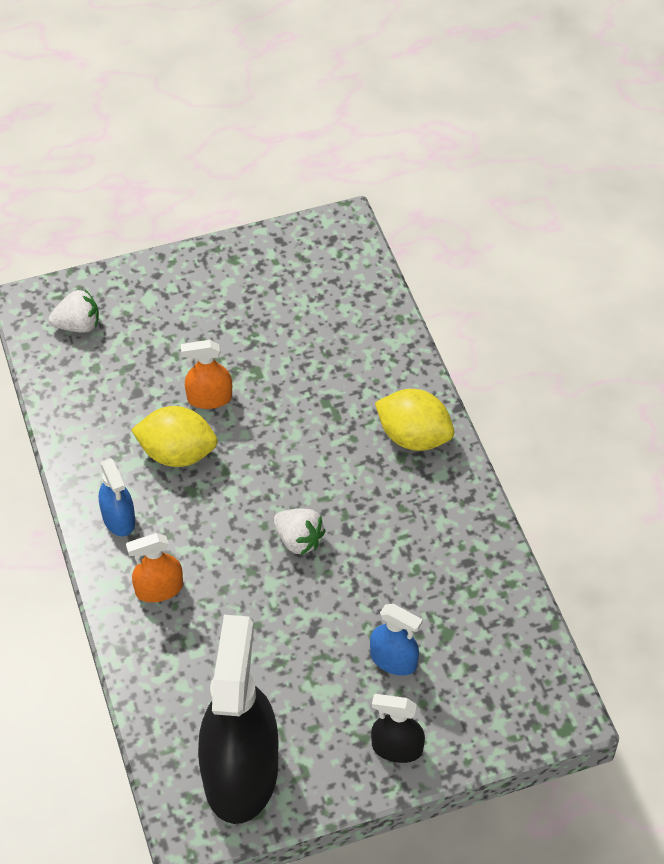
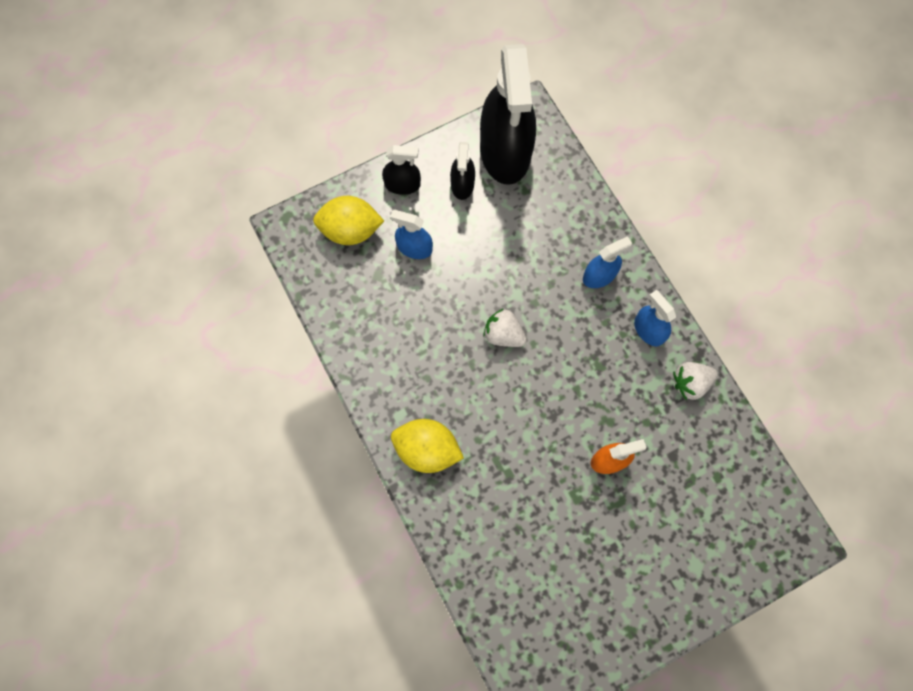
camera: 170 degrees right, 20 degrees up
white strawberry [49,290,99,333] -> white strawberry moved to [673,362,718,400]
orange spray bottle [126,533,183,602] -> blue spray bottle [583,236,632,288]
yellow lemon [131,406,218,467] -> yellow lemon moved to [313,196,384,245]
none -> black spray bottle [450,142,475,200]

